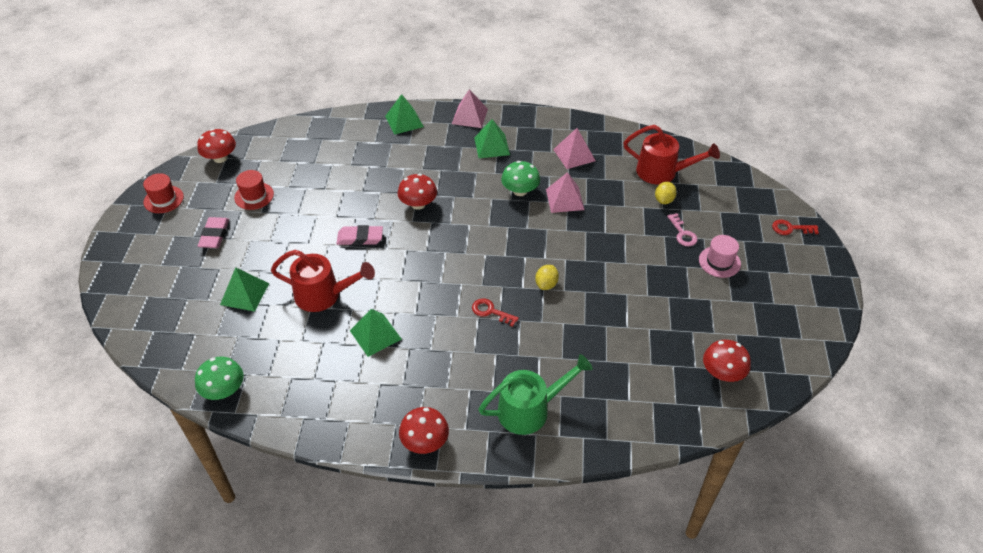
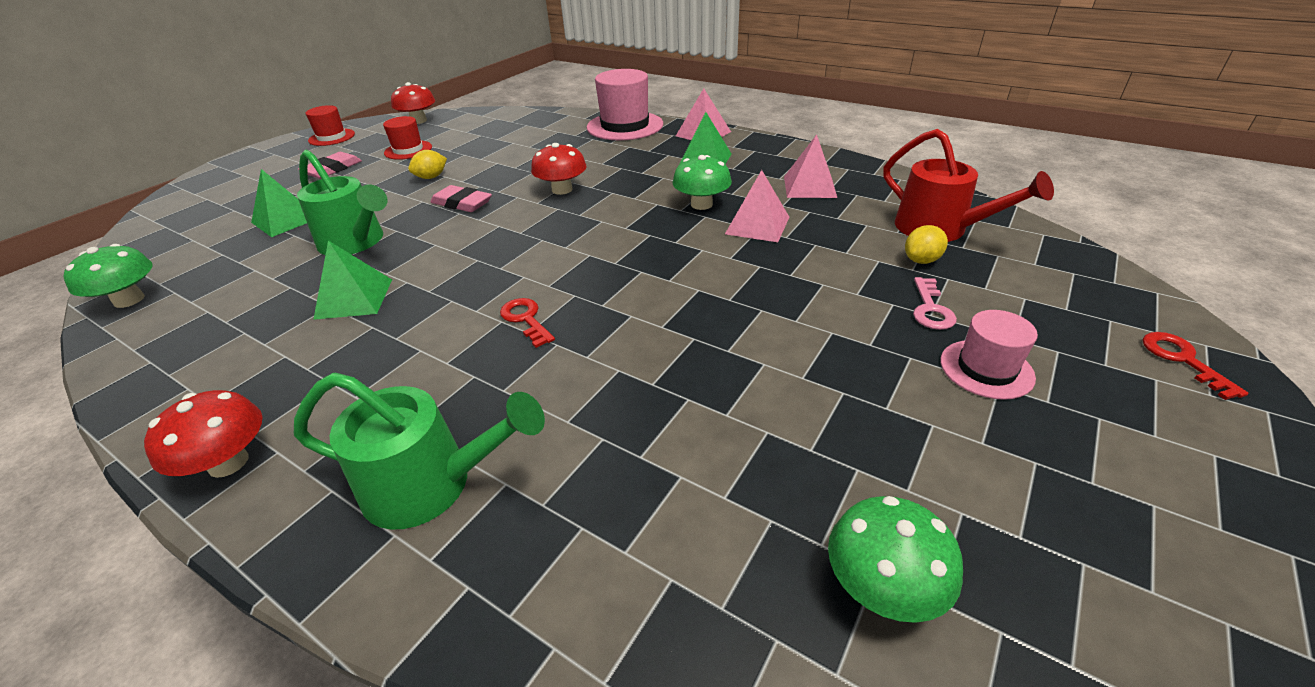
camera: 30 degrees right, 10 degrees down
red watering can [271,250,375,312] -> green watering can [297,150,388,255]
green pyramid [385,94,424,135] -> pink hat [587,69,663,140]
yellow lemon [535,265,559,290] -> yellow lemon moved to [408,150,447,179]
red mushroom [703,340,751,382] -> green mushroom [828,496,963,623]
red key [772,220,819,235] -> red key turned 45 degrees clockwise [1142,332,1249,400]

